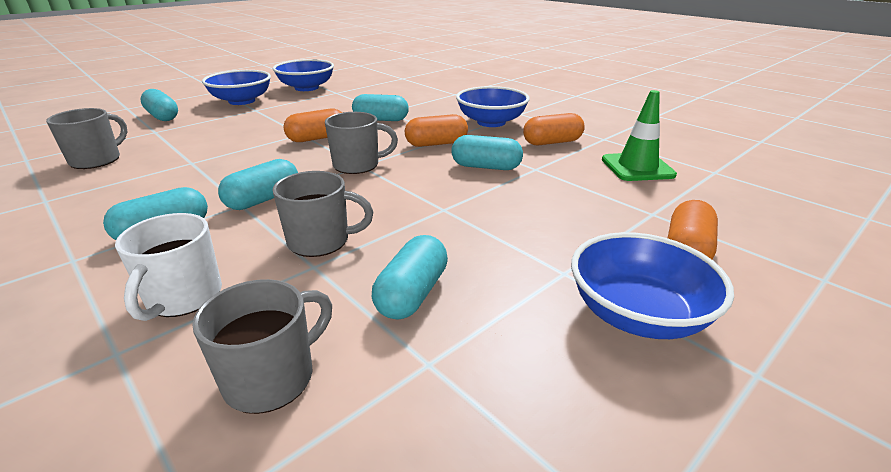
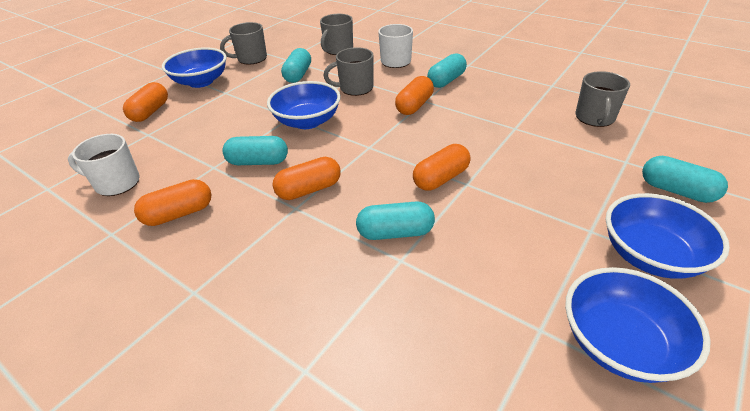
camera: 170 degrees right, 10 degrees up
turquoise capsule [218,159,298,210] -> orange capsule [395,76,434,115]
grey mug [325,112,398,174] -> grey mug moved to [220,22,267,65]
blue bowl [456,86,530,127] -> blue bowl moved to [267,81,341,129]
green traffic cone [602,90,677,181] -> white mug [68,134,140,196]

